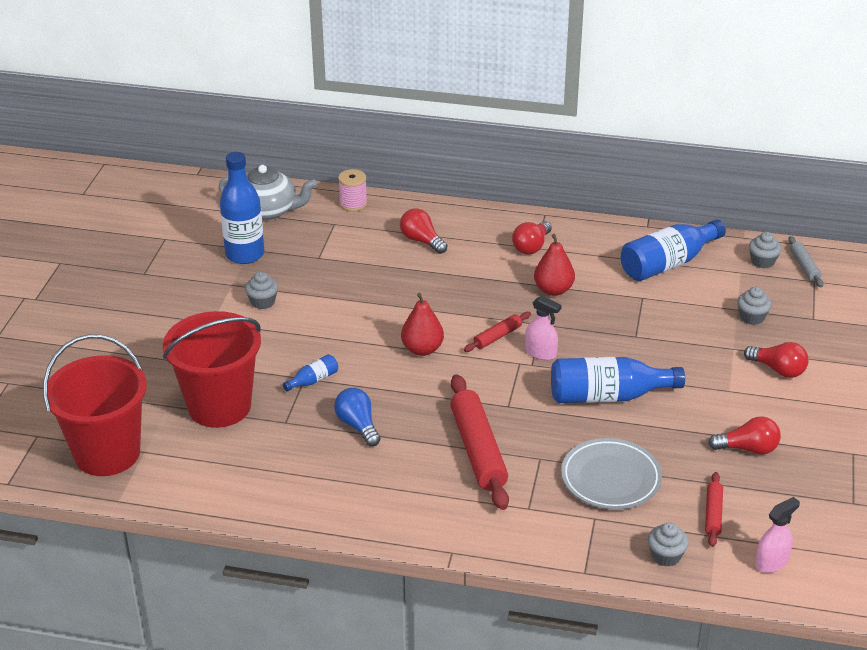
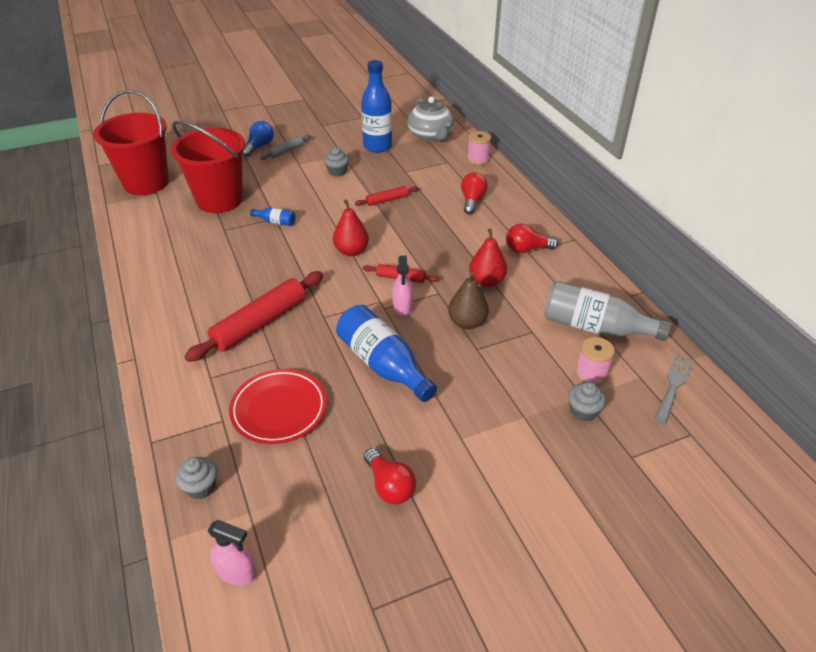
camera: 55 degrees right, 5 degrees up
blue light bulb [334,388,381,446] -> blue light bulb moved to [242,121,274,157]
grey plate [561,438,662,510] -> red plate [229,369,327,444]
blue bottle [621,219,726,281] -> grey bottle [544,281,672,341]
red rolling pin [705,472,723,547] -> red rolling pin moved to [355,186,419,206]
red light bulb [744,342,808,378] -> none
grey cupcake [749,232,782,268] -> grey fork [654,354,694,424]
grey rolling pin [788,236,824,287] -> grey rolling pin moved to [260,135,311,160]
none -> brown pear [448,272,489,329]
none -> pink spool [575,337,615,385]

